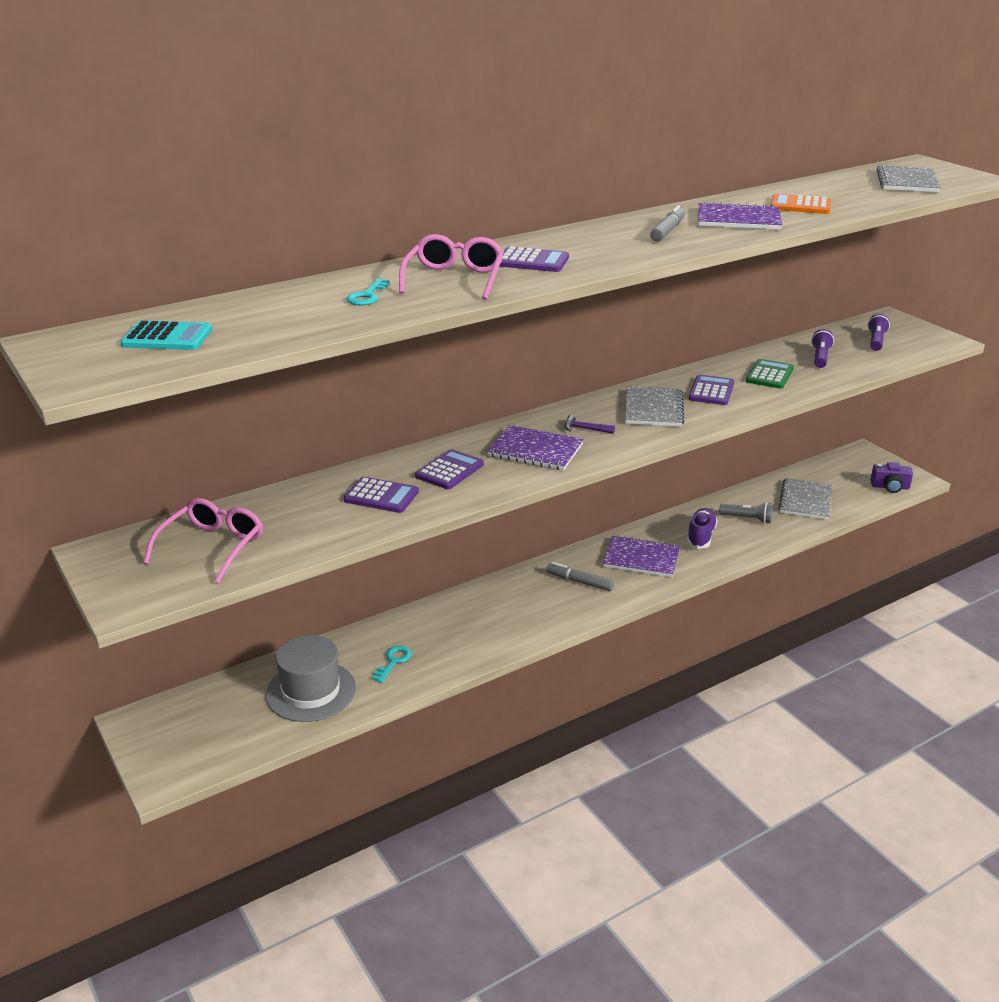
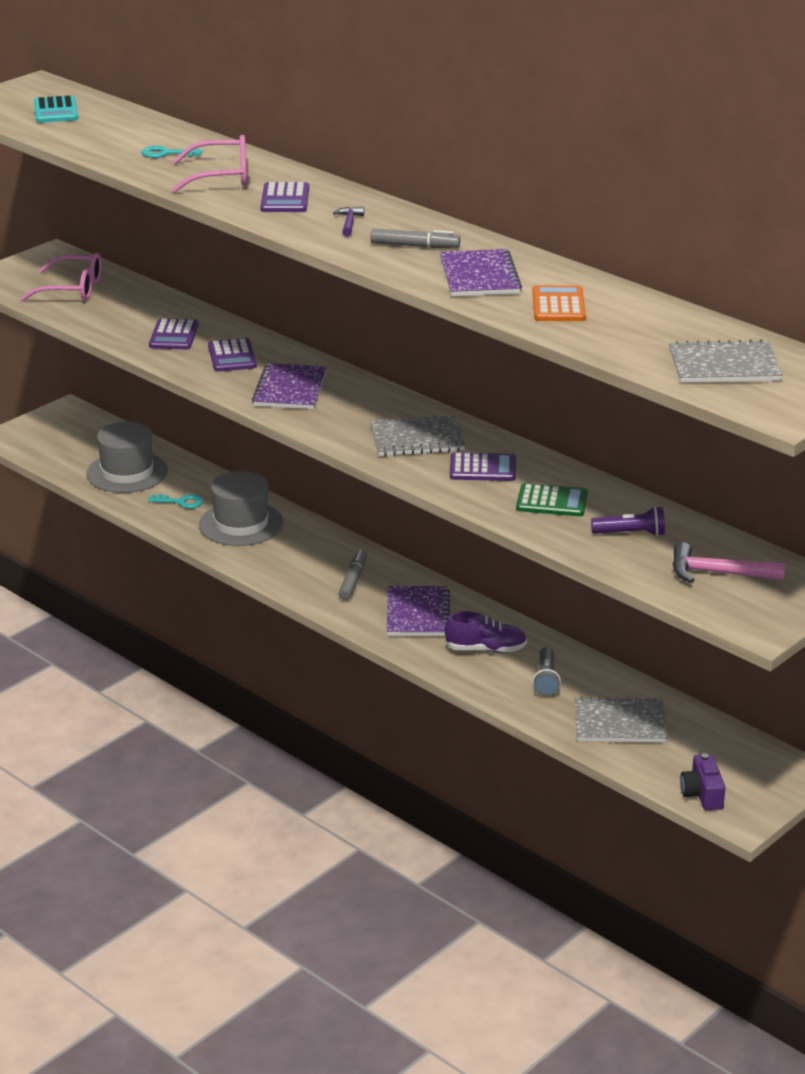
camera: 75 degrees right, 0 degrees up
purple calculator [415,449,484,489] -> purple calculator turned 60 degrees clockwise [208,338,257,372]
purple hammer [564,415,615,434] -> purple hammer moved to [333,207,364,236]
purple flashlight [868,314,890,351] -> pink hammer [673,542,785,583]
none -> grey hat [199,471,283,546]

